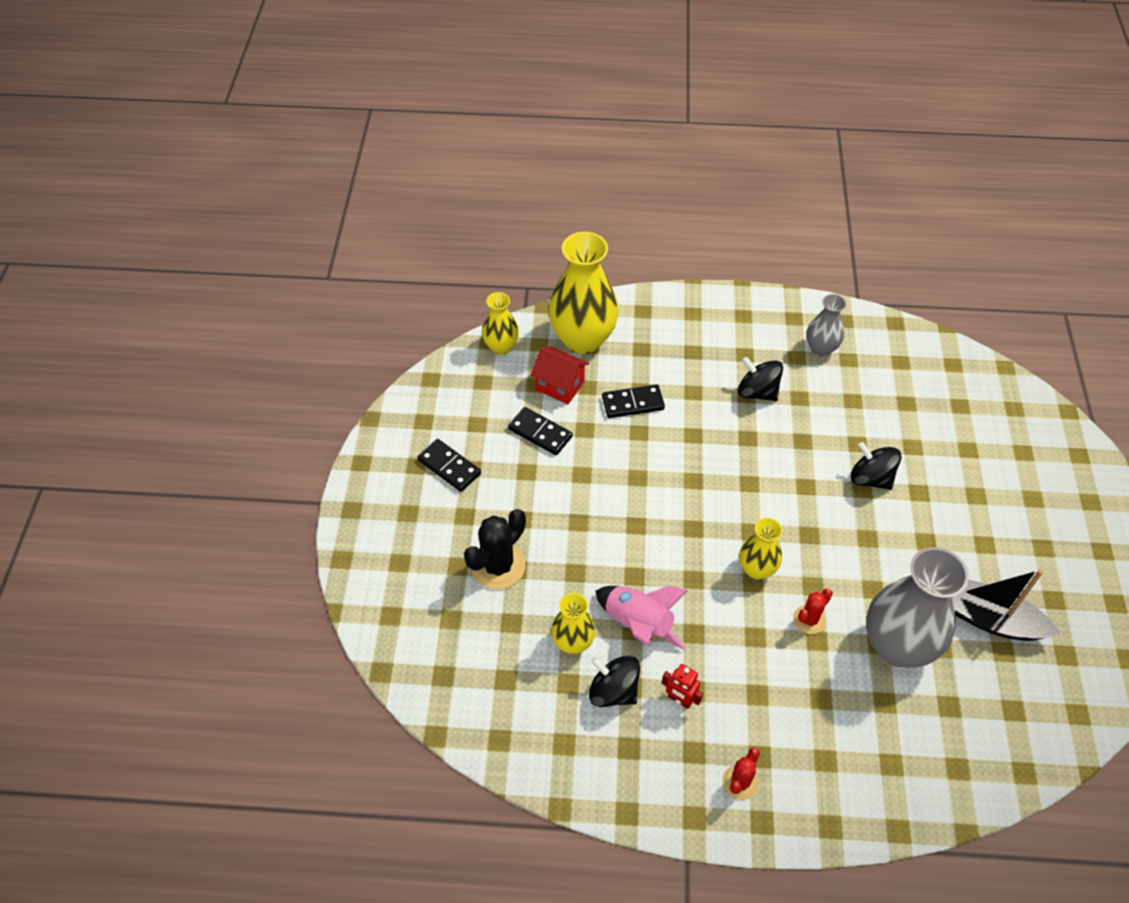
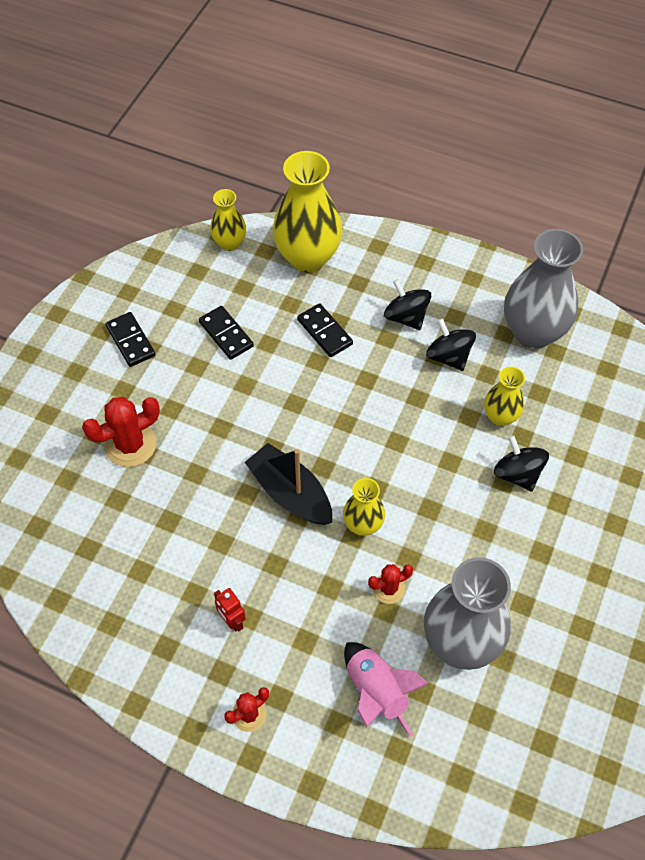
camera: 20 degrees right, 5 degrees up
black cactus [464,509,526,590] -> red cactus [82,397,160,467]
red house [530,347,589,404] -> none
yellow vase [551,593,595,654] -> yellow vase moved to [484,366,525,426]
black spinning top [589,655,640,707] -> black spinning top moved to [384,279,431,330]
pink rocket [595,585,688,650] -> pink rocket moved to [344,642,429,737]
black domino [602,384,665,418] -> black domino turned 45 degrees clockwise [297,303,353,357]
grey vase [806,294,846,357] -> grey vase [504,229,583,349], size x1.88
black boat [952,569,1061,641] -> black boat moved to [245,443,332,525]

